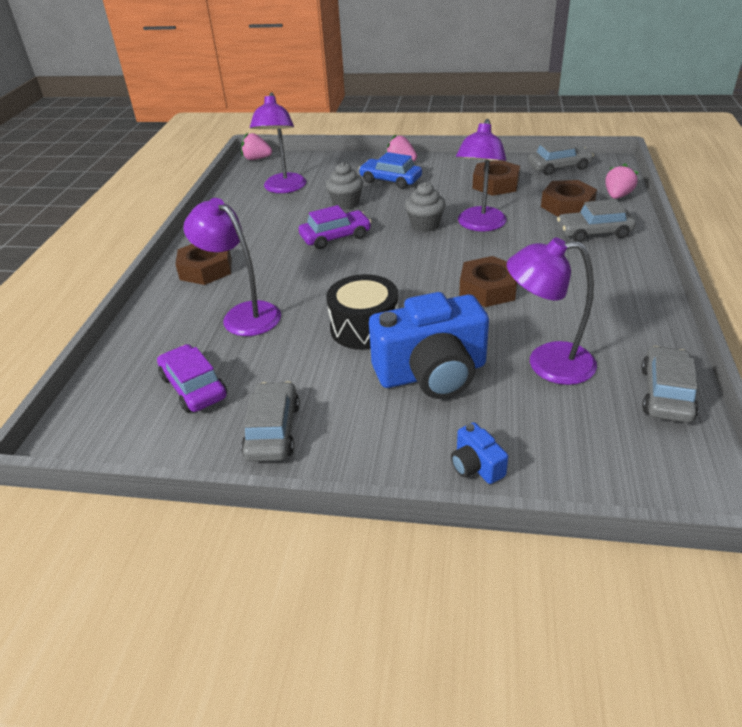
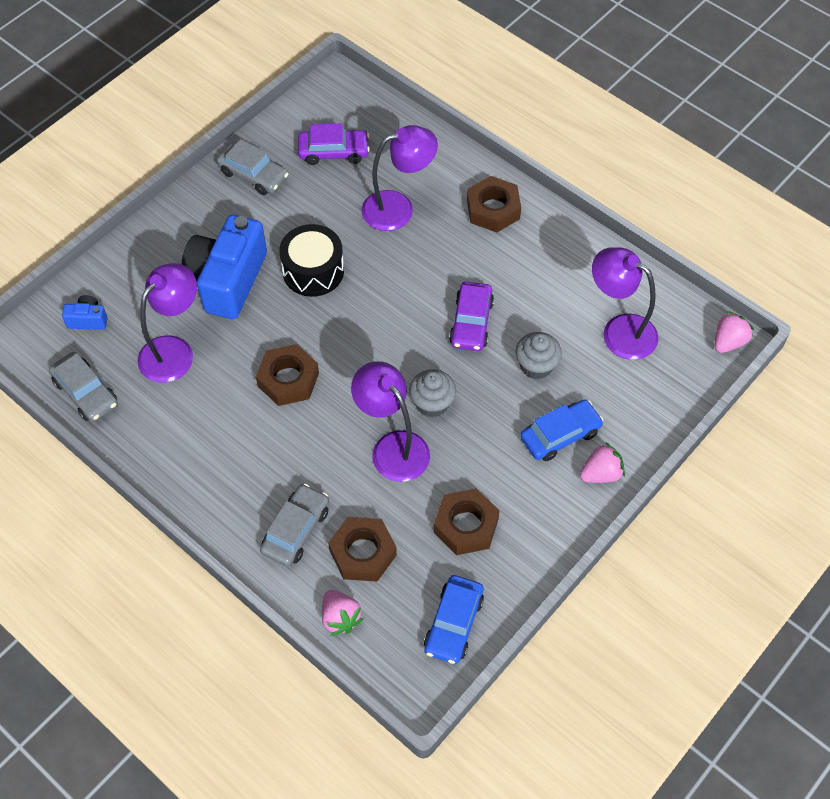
camera: 120 degrees right, 20 degrees up
blue camera [451,422,508,484] -> blue camera moved to [62,295,108,330]
grey car [528,139,594,175] -> blue car [424,575,484,664]

